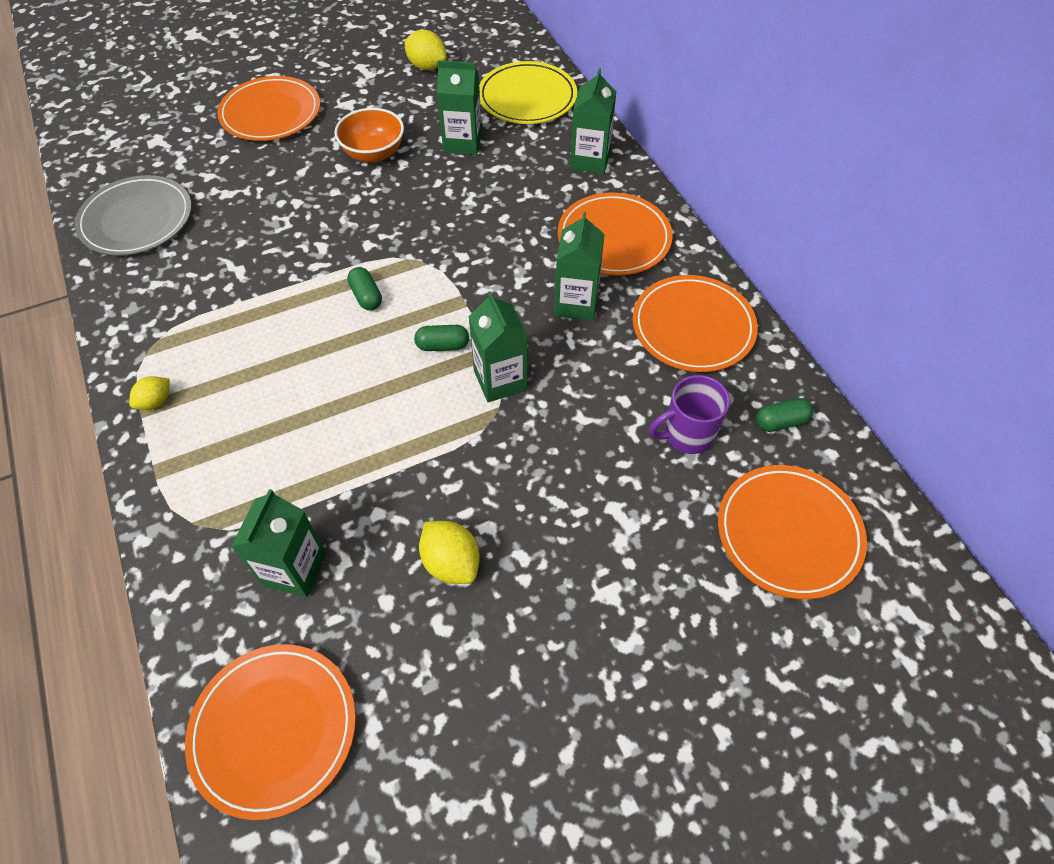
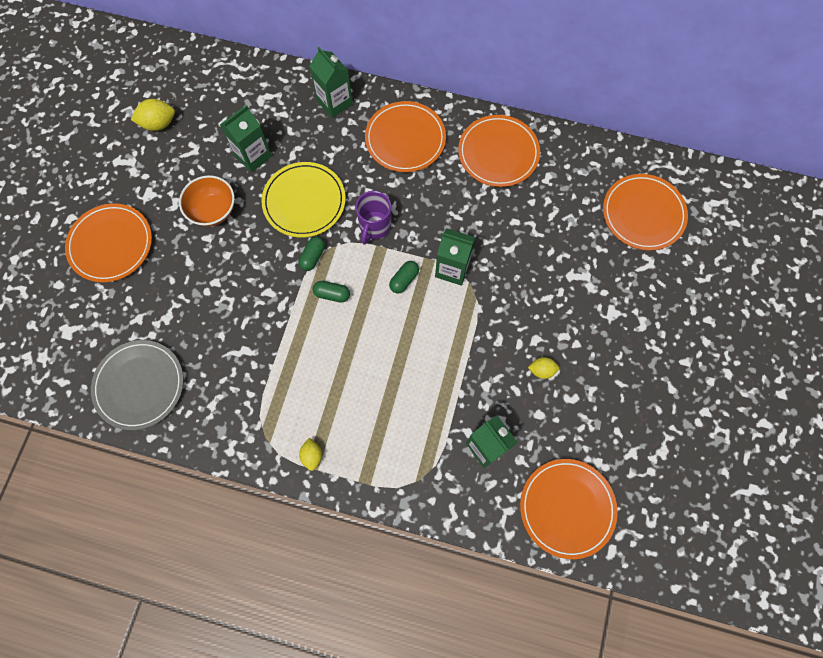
camera: 50 degrees left, 15 degrees up
yellow lemon [419,521,480,584] -> yellow lemon [528,357,559,379], size x0.64
yellow plate [479,61,577,124] -> yellow plate moved to [261,162,346,238]
green carton [554,212,605,321] -> none
purple mug [649,375,730,454] -> purple mug moved to [356,191,391,245]
green capsule [756,398,813,432] -> green capsule moved to [299,237,325,271]

